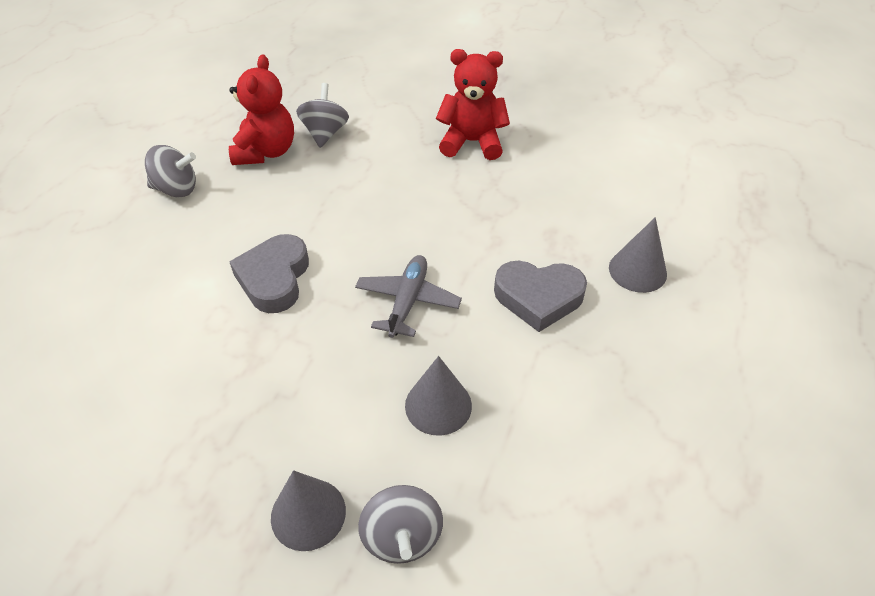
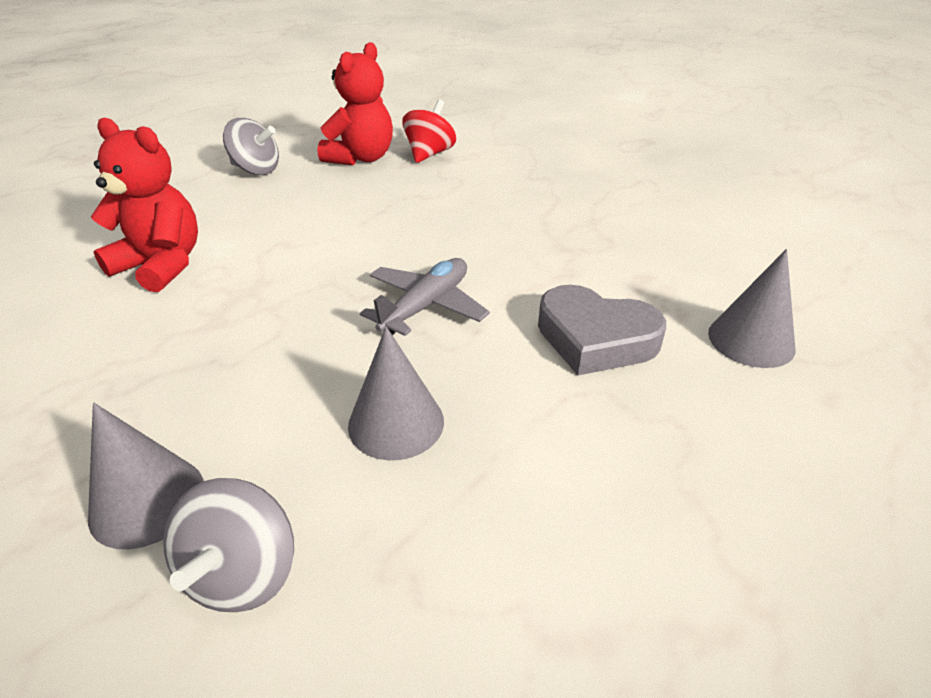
camera: 20 degrees right, 10 degrees down
grey heart [229,234,309,313] -> none
grey spinning top [296,83,349,148] -> red spinning top [402,99,456,163]
red teddy bear [436,49,510,160] -> red teddy bear moved to [91,118,198,292]

